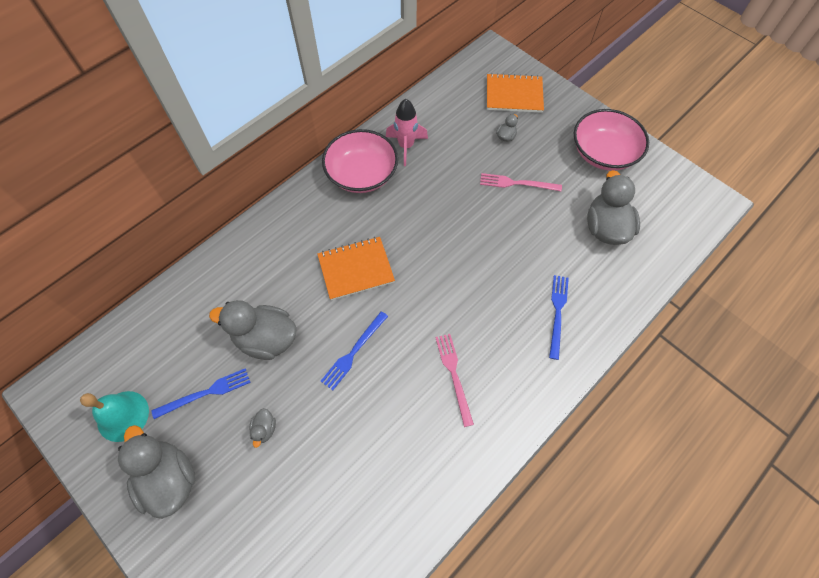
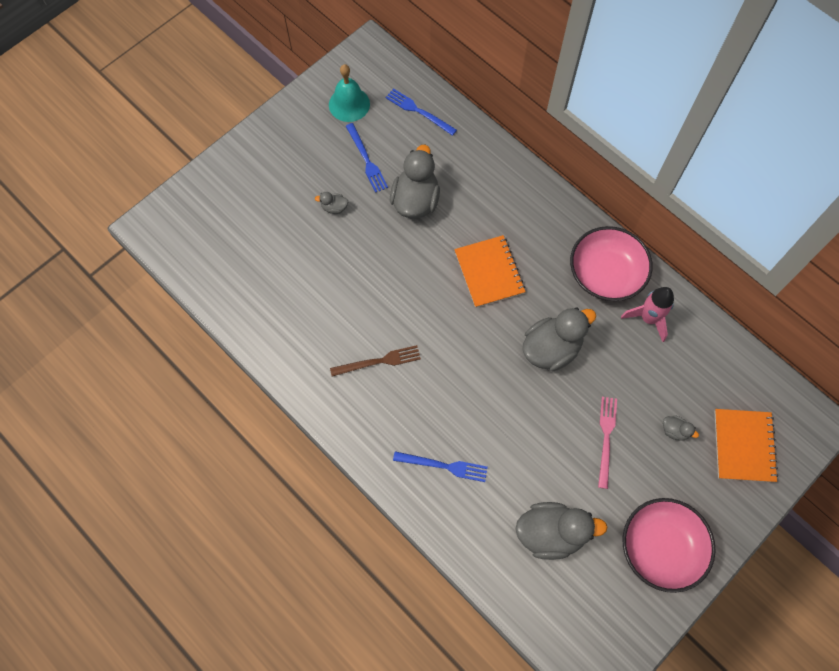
camera: 90 degrees right, 5 degrees up
grey duck [118,425,196,519] -> grey duck moved to [523,308,596,371]
blue fork [321,311,388,390] -> blue fork moved to [385,88,457,136]
pink fork [435,334,474,427] -> brown fork [330,345,421,377]

